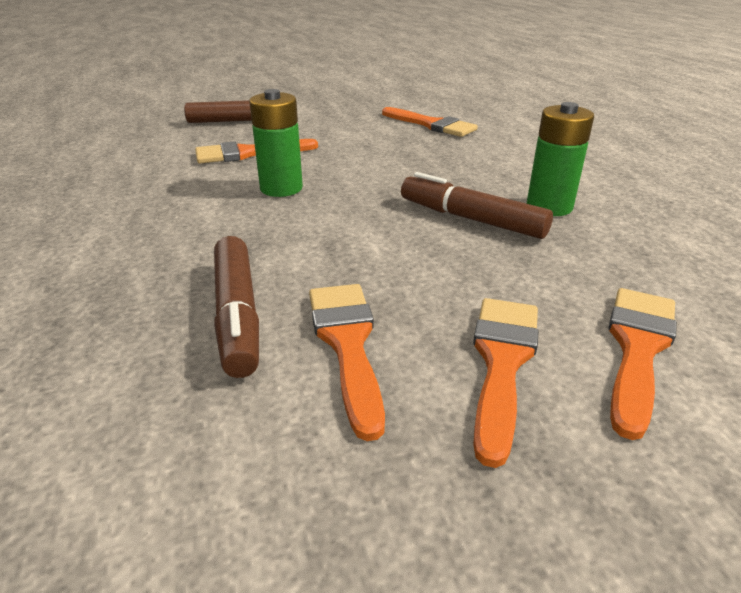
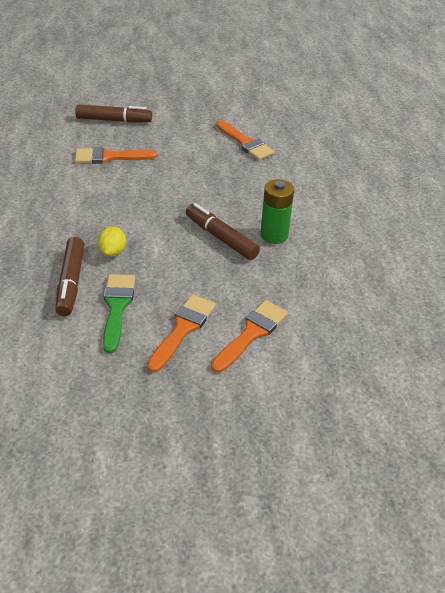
camera: 10 degrees right, 10 degrees up
green battery [249,89,303,197] -> none
orange brush [309,284,385,441] -> green brush [103,274,135,353]
none -> yellow lemon [98,227,126,257]

